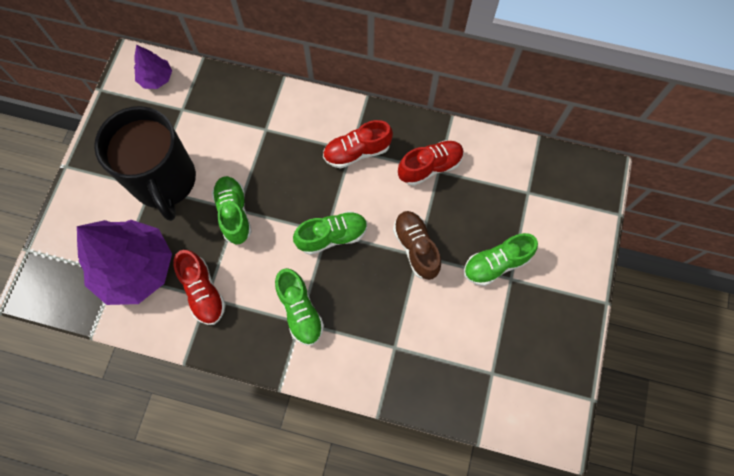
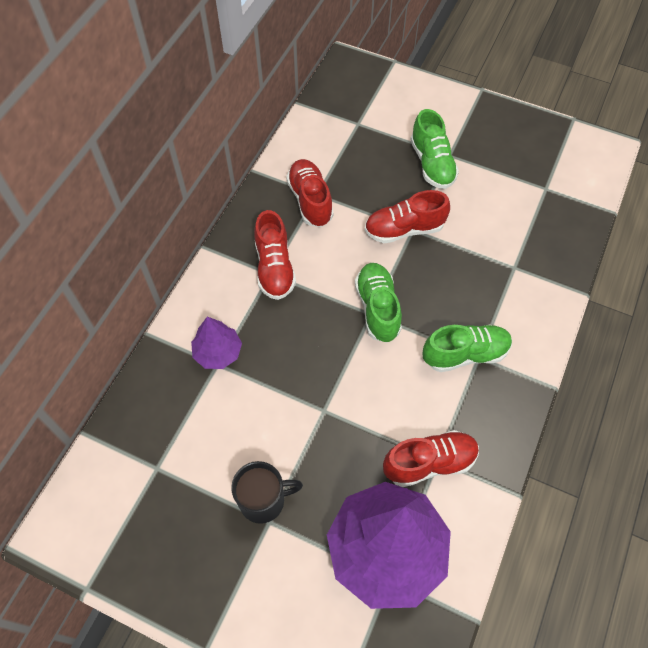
camera: 80 degrees left, 10 degrees down
black mug [94,106,196,221] -> black mug [231,461,303,524], size x0.49
purple tree [134,45,172,89] -> purple tree moved to [191,317,242,369]
green shoe [212,176,252,244] -> none
brown shoe [393,211,441,280] -> red shoe [365,190,450,243]

